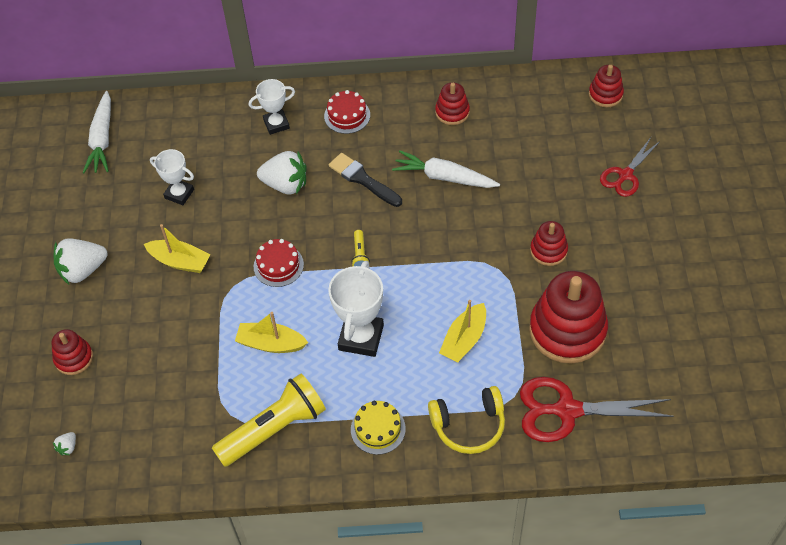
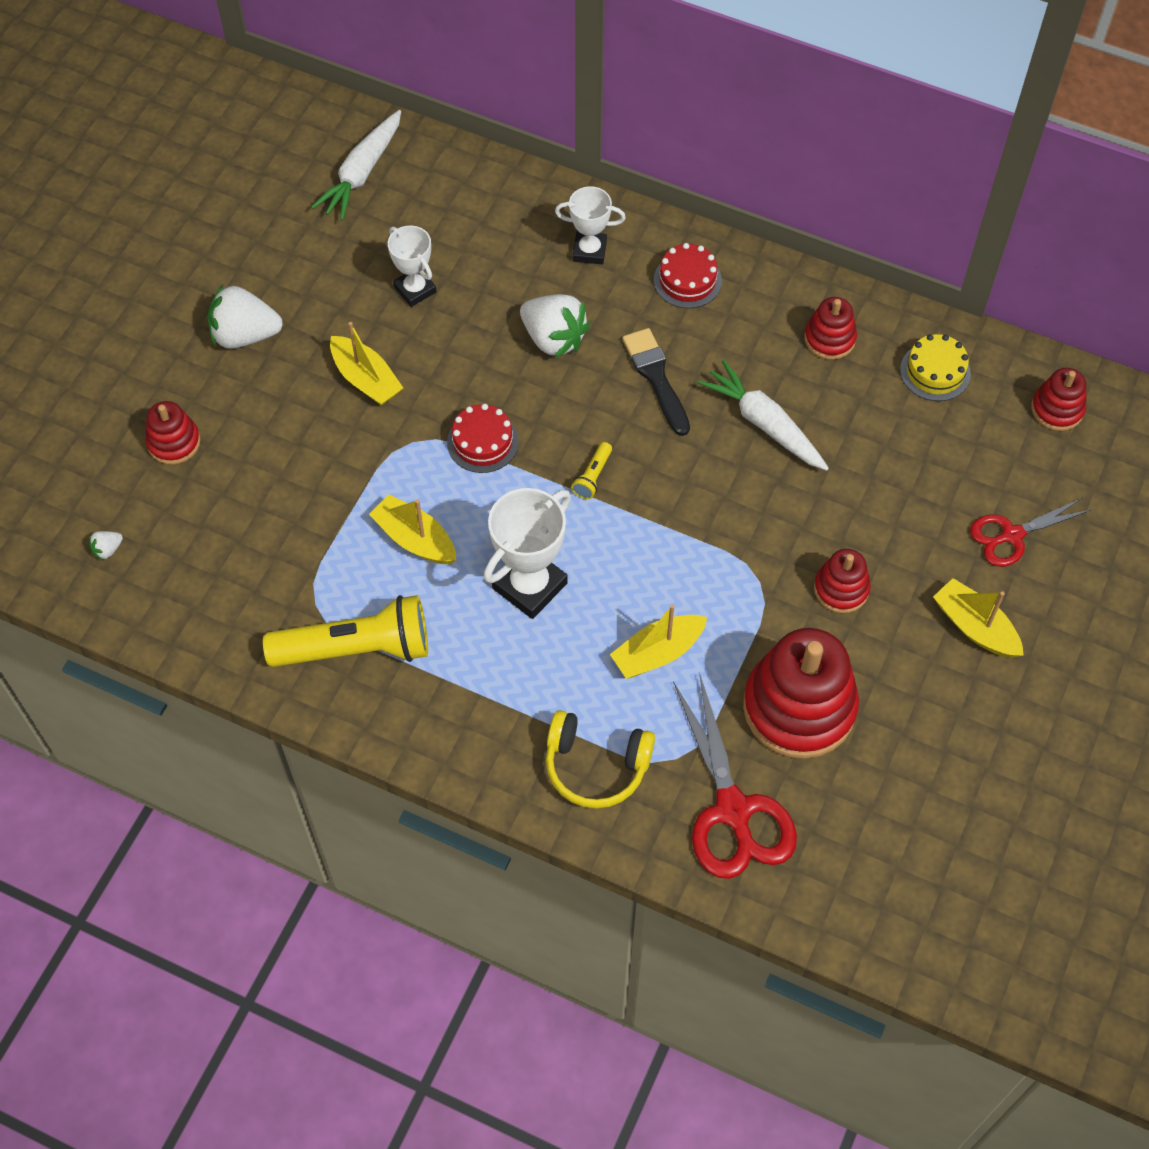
camera: 25 degrees right, 5 degrees up
yellow cake [351,401,406,455] -> yellow cake moved to [900,334,971,401]
red scissors [520,377,674,442] -> red scissors turned 135 degrees counterclockwise [673,675,797,879]
none -> yellow boat [933,578,1024,658]

